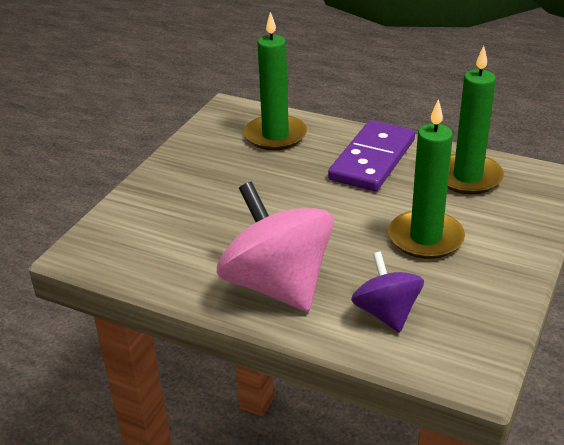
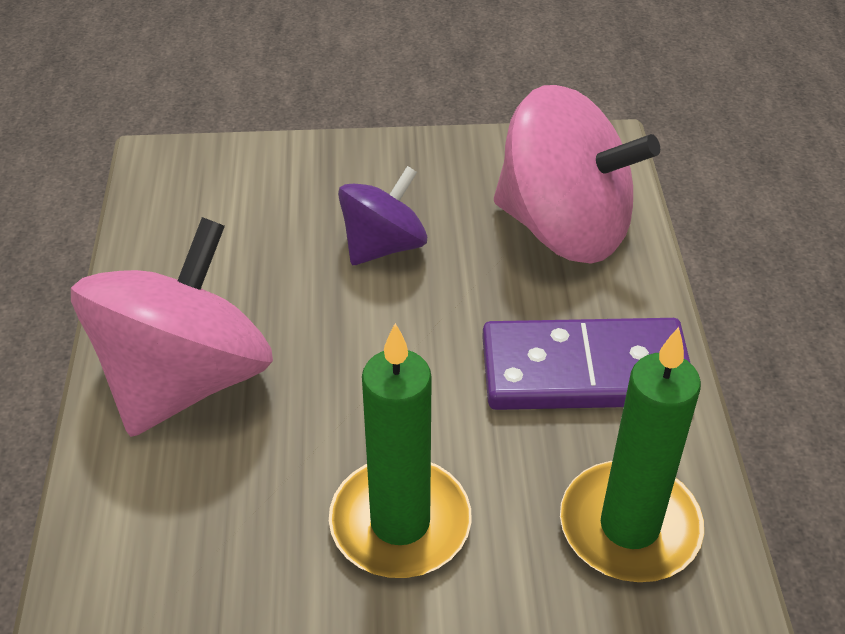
camera: 60 degrees right, 10 degrees up
green candle [244,12,307,150] -> pink spinning top [494,85,660,263]
purple spinning top [351,252,424,333] -> purple spinning top moved to [338,166,427,265]

